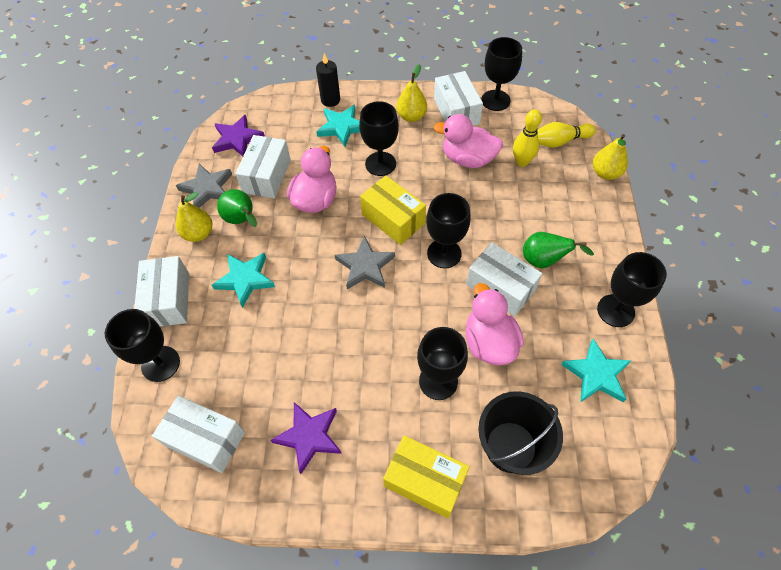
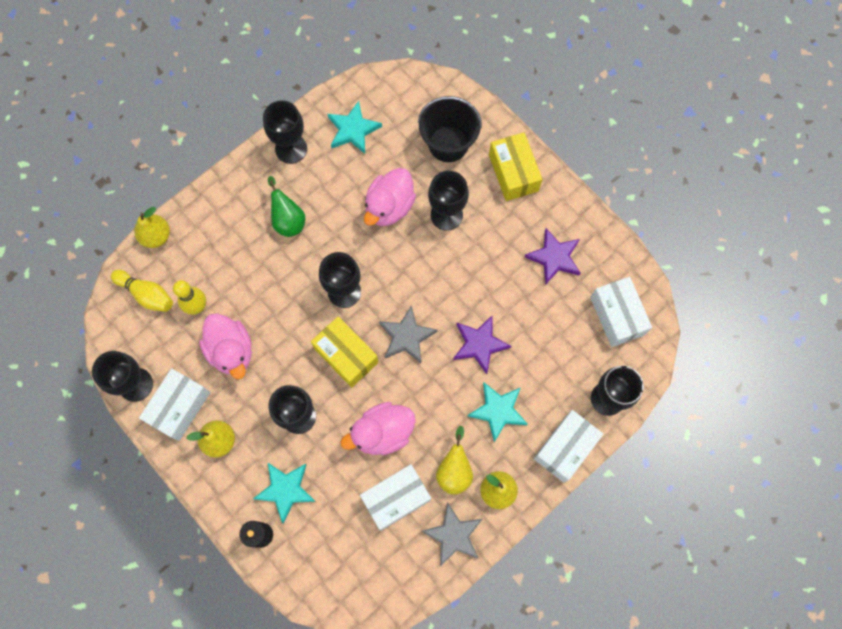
camera: 135 degrees left, 15 degrees up
purple star [212,114,265,156] -> purple star moved to [453,316,511,374]
green pear [217,189,257,227] -> yellow pear [436,426,473,495]
yellow box [360,176,426,245] -> yellow box turned 45 degrees counterclockwise [311,316,379,387]
white box [466,242,542,316] -> none

